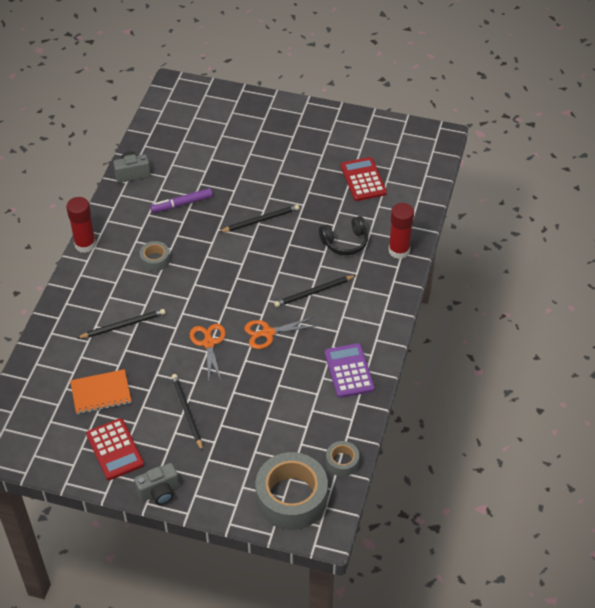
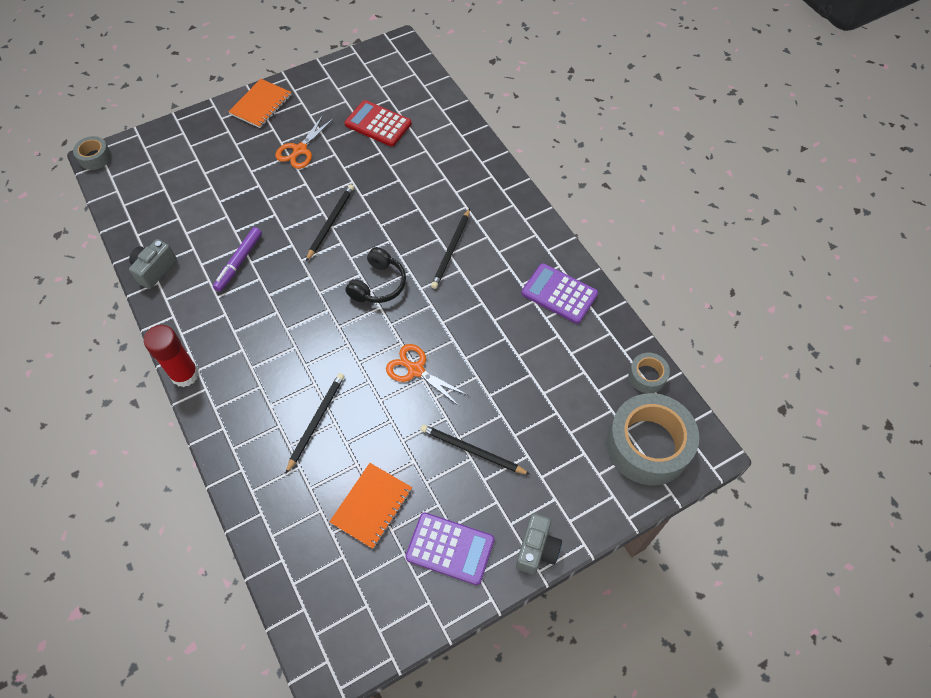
camera: 45 degrees left, 10 degrees up
red calculator [86,418,144,480] -> purple calculator [405,512,494,585]
grey tape [140,241,170,271] -> grey tape moved to [73,136,112,170]
orange scissors [244,317,317,349] -> orange scissors moved to [275,115,333,169]
black headphones [319,216,368,255] -> black headphones moved to [345,247,406,303]
red glue stick [388,203,414,259] -> none
none -> orange notebook [228,79,292,128]

